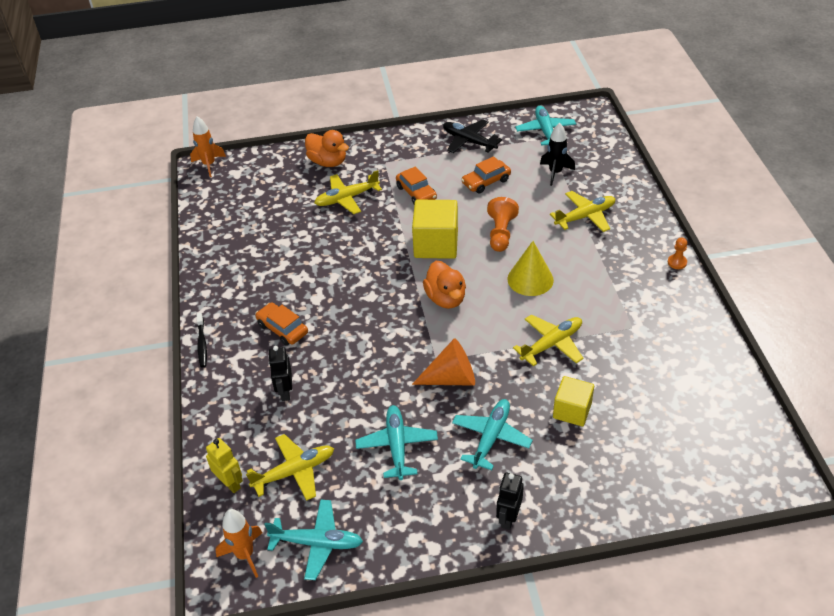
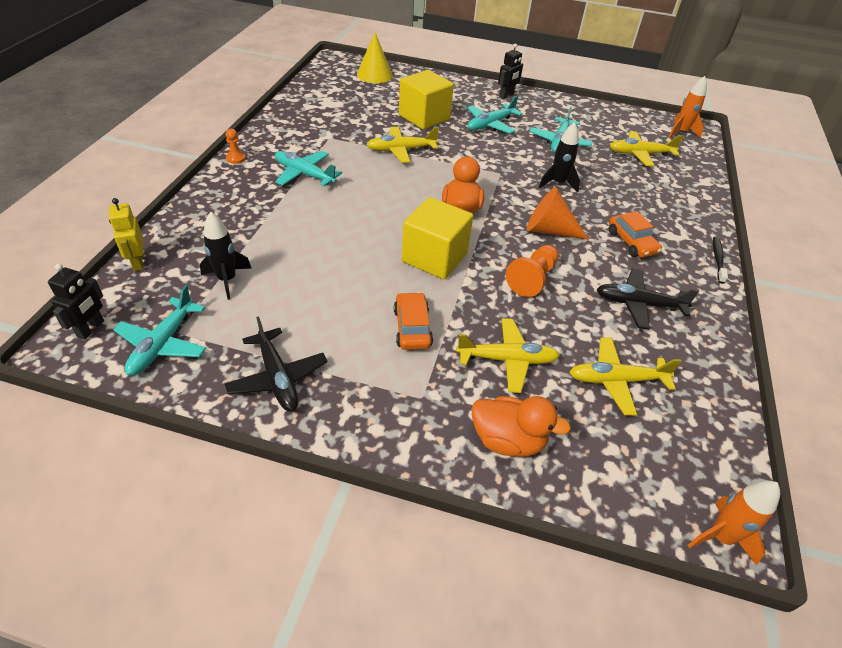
camera: 160 degrees left, 0 degrees up
yellow robot [206,438,243,493] -> yellow robot moved to [109,198,144,271]
turquoise plane [264,500,363,580] -> turquoise plane moved to [275,151,342,186]
black robot [268,346,292,401] -> black robot moved to [48,264,104,340]
orange duck [305,130,349,167] -> orange duck turned 135 degrees clockwise [472,396,571,457]
orange cone [412,338,475,386] -> orange cone moved to [527,187,588,239]
orange car [461,156,511,194] -> none
orange pawn [487,197,519,252] -> orange pawn moved to [506,245,559,297]
yellow cone [507,241,554,296] -> yellow cone moved to [357,32,393,83]
yellow plane [550,191,615,232] -> yellow plane moved to [569,337,681,415]
yellow cube [553,376,594,426] -> yellow cube [399,70,454,130], size x1.56
none -> black rocket [539,122,580,193]
none -> black plane [596,269,699,330]

